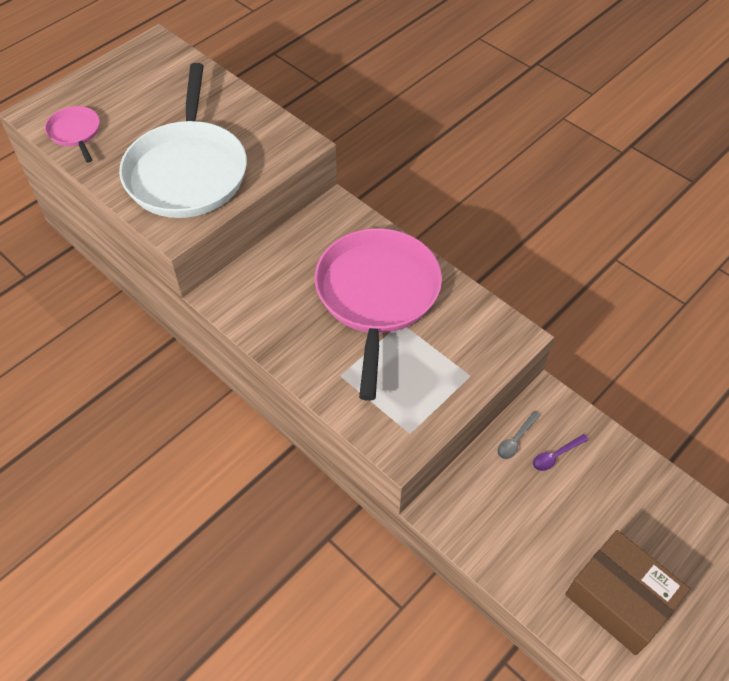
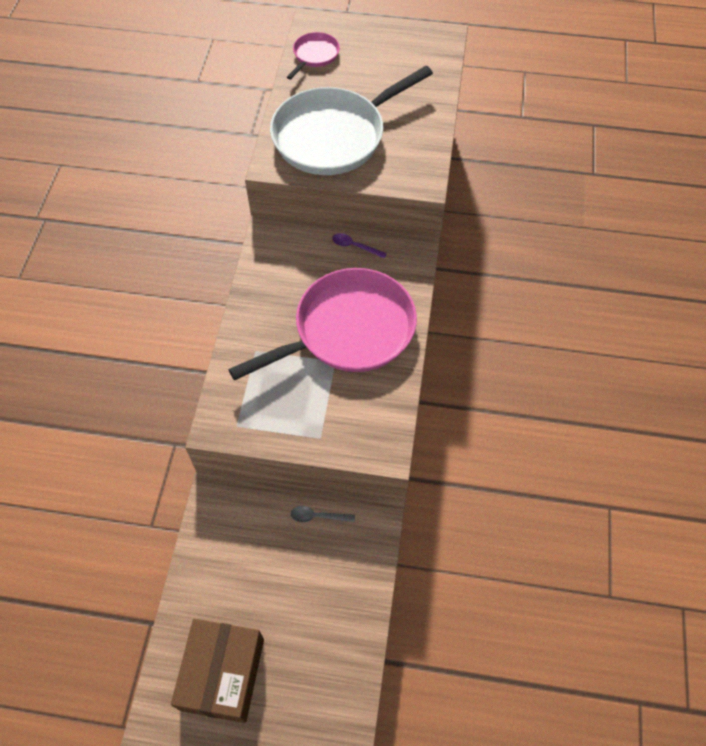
camera: 55 degrees right, 5 degrees up
purple spoon [533,434,589,471] -> purple spoon moved to [332,233,387,259]

